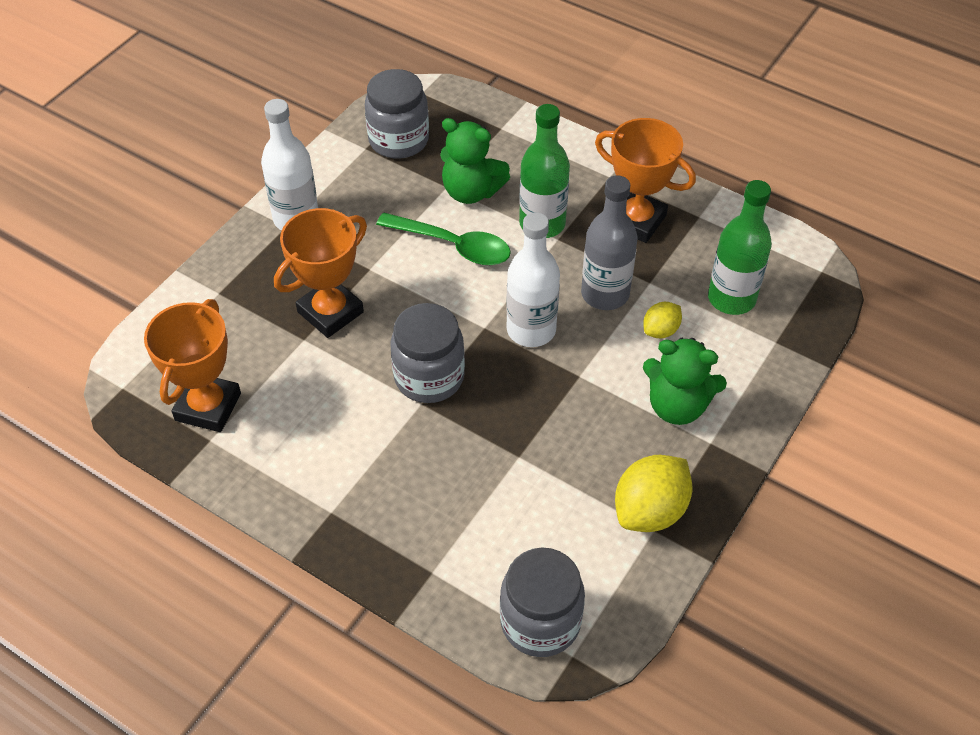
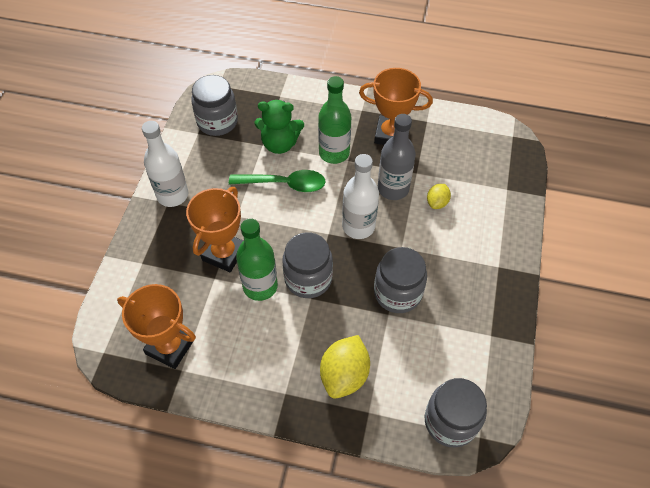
camera: 20 degrees left, 5 degrees up
orange trophy [144,299,241,432] -> orange trophy turned 60 degrees counterclockwise [117,284,196,369]
yellow lemon [615,455,692,532] -> yellow lemon moved to [320,335,370,399]
green teddy bear [643,338,727,425] -> none
green bottle [708,180,772,315] -> green bottle moved to [236,218,278,301]
none -> grey jar [374,247,427,313]

